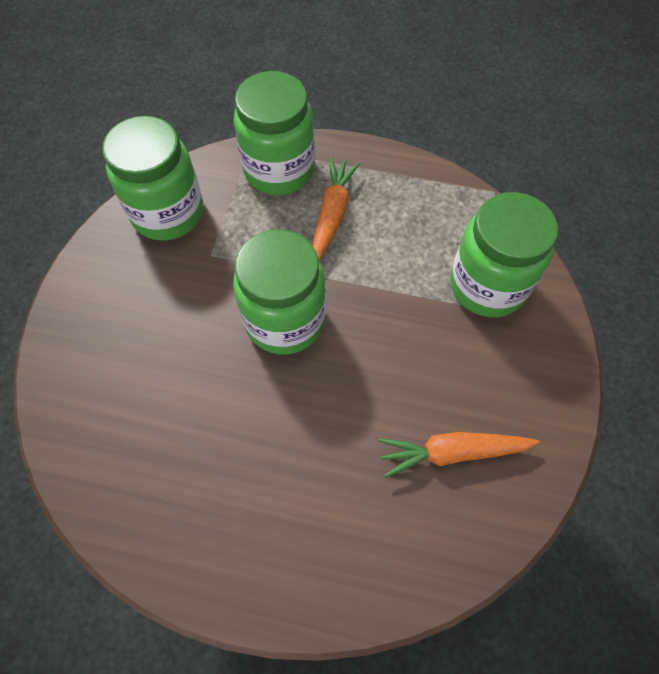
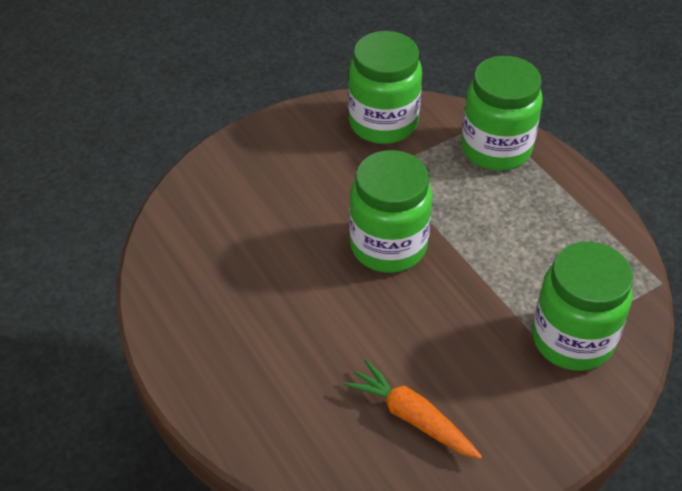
camera: 45 degrees right, 15 degrees down
orange carrot [312,157,360,260] -> none

